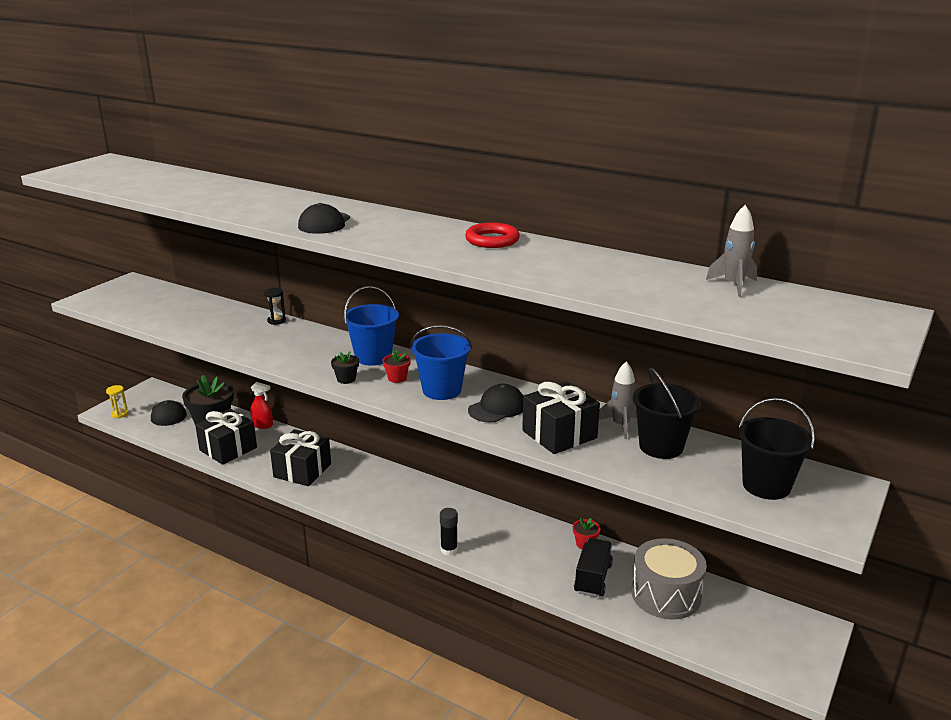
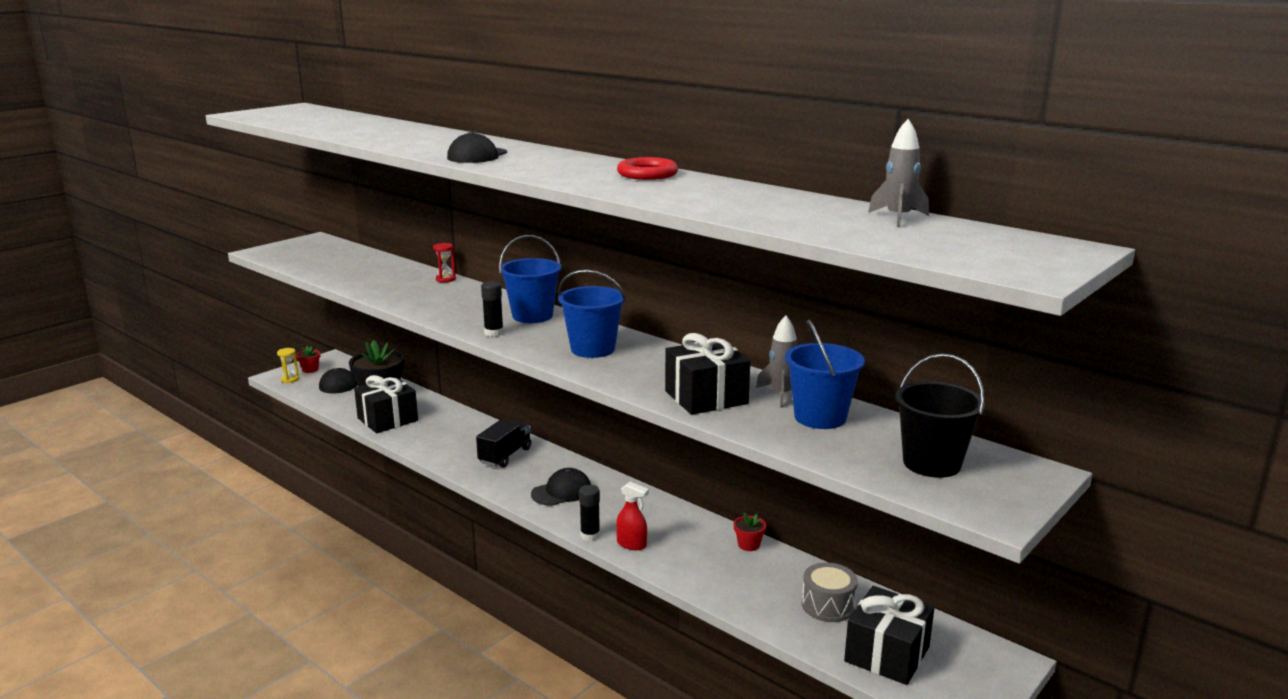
camera: 10 degrees right, 5 degrees down
red spray bottle [250,382,273,429] -> red spray bottle moved to [616,482,649,550]
black hourglass [264,288,286,325] -> red hourglass [433,243,456,283]
black gift [270,429,331,486] -> black gift moved to [844,586,935,685]
black flower pot [331,351,359,384] -> black glue stick [481,281,504,337]
red flower pot [383,350,411,383] -> red flower pot moved to [296,346,320,373]
black cap [468,384,523,423] -> black cap moved to [531,468,591,506]
black truck [574,538,613,597] -> black truck moved to [476,420,531,468]
grey drum [631,538,707,620] -> grey drum [802,562,858,622], size x0.64
black bucket [633,368,701,459] -> blue bucket [785,320,865,429]

